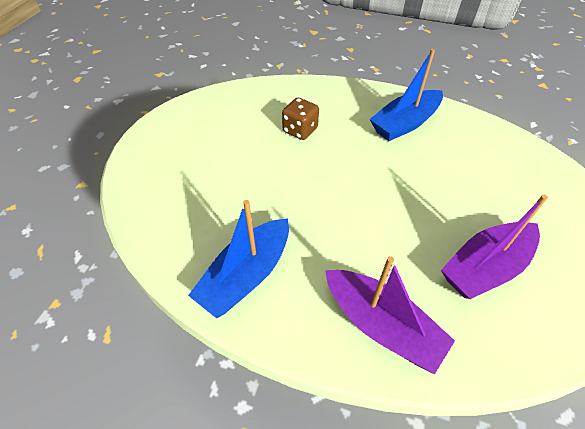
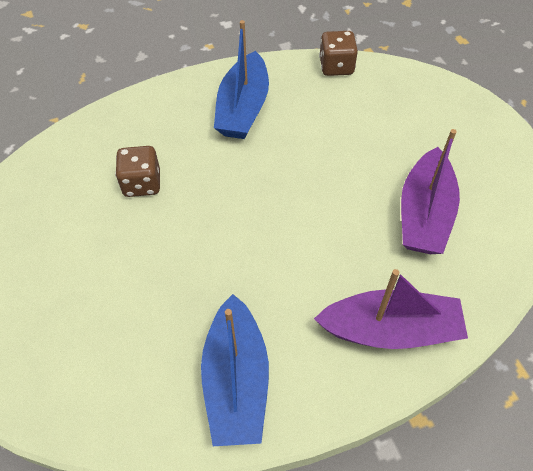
camera: 40 degrees left, 5 degrees up
none -> brown dice [319,31,358,76]

